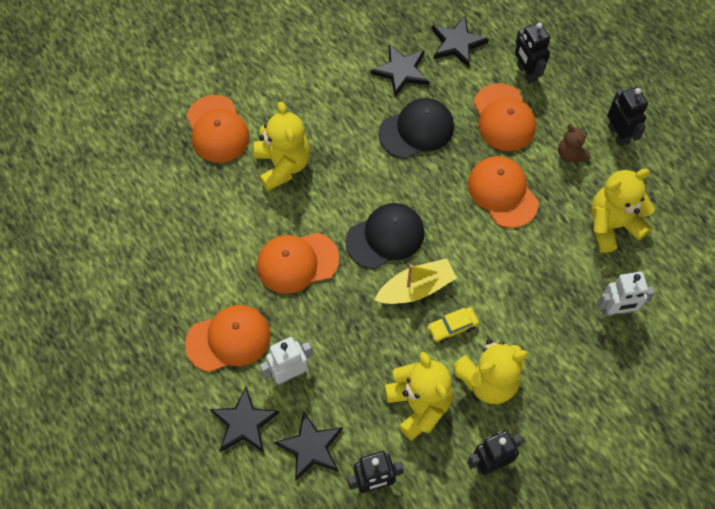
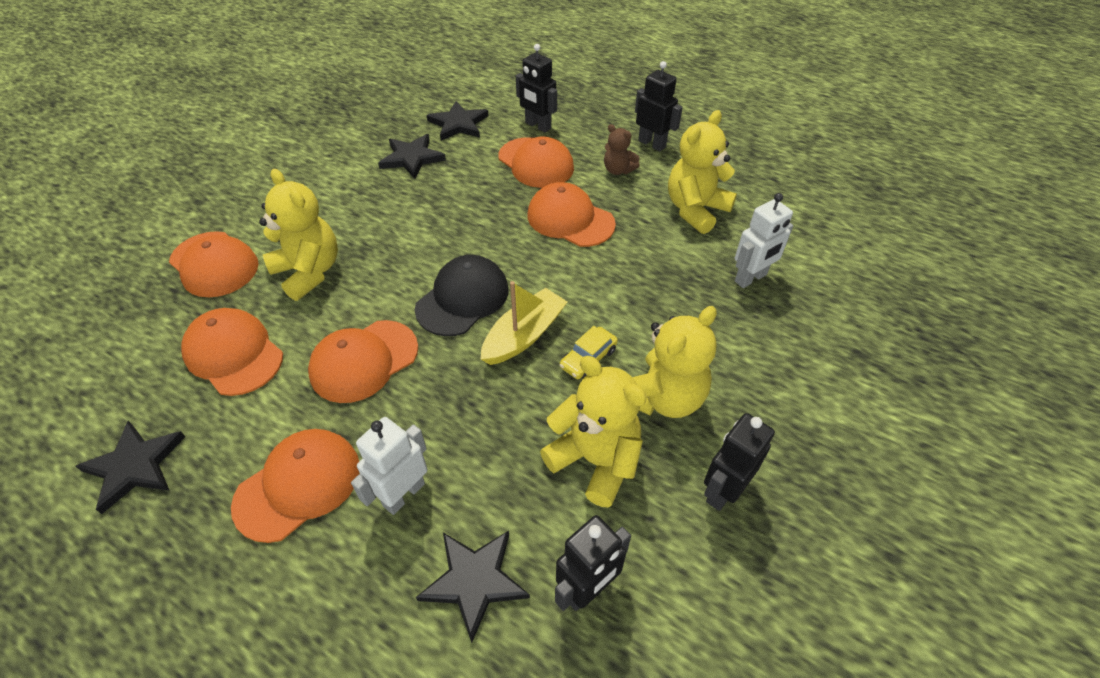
camera: 25 degrees left, 15 degrees down
black star [210,387,280,453] -> black star moved to [76,421,185,514]
black cap [378,98,454,159] -> none
none -> orange cap [181,308,283,396]

